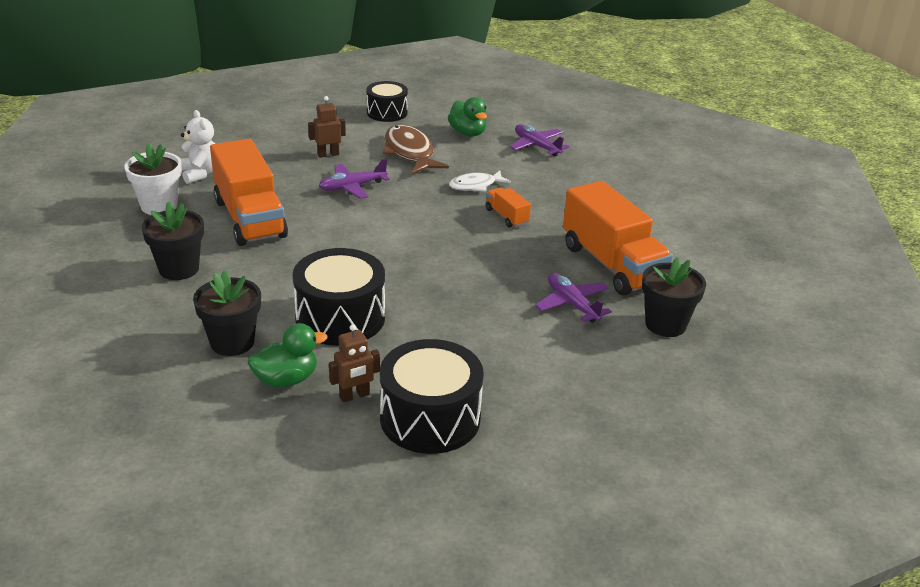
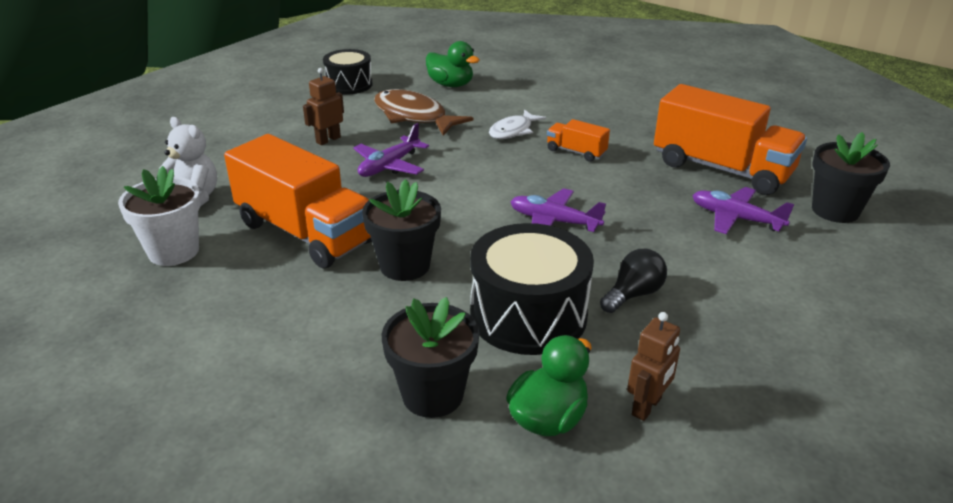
camera: 25 degrees left, 0 degrees up
black flower pot [142,201,204,280] -> black flower pot moved to [362,179,441,281]
black drum [380,339,484,454] -> none
purple plane [510,124,570,157] -> purple plane moved to [510,188,606,232]
none -> black light bulb [600,249,667,313]

